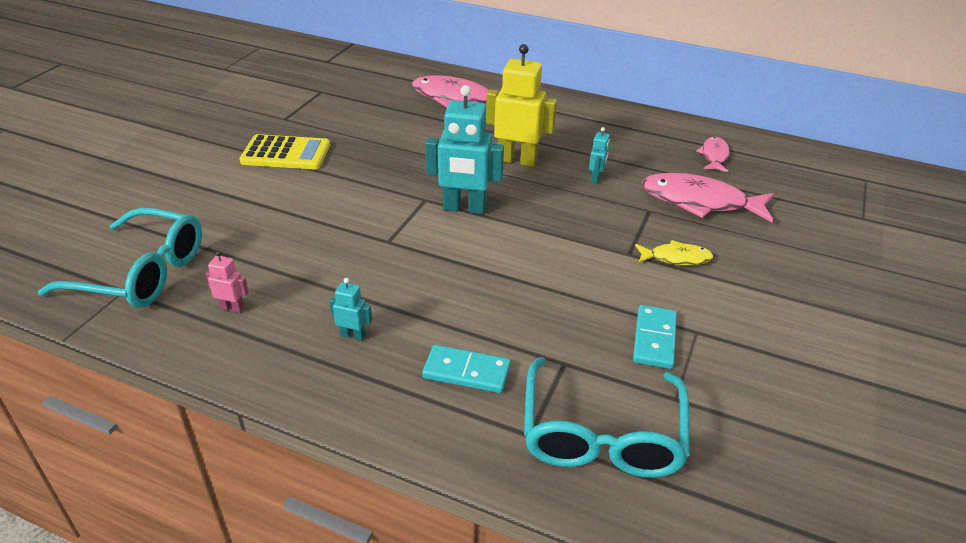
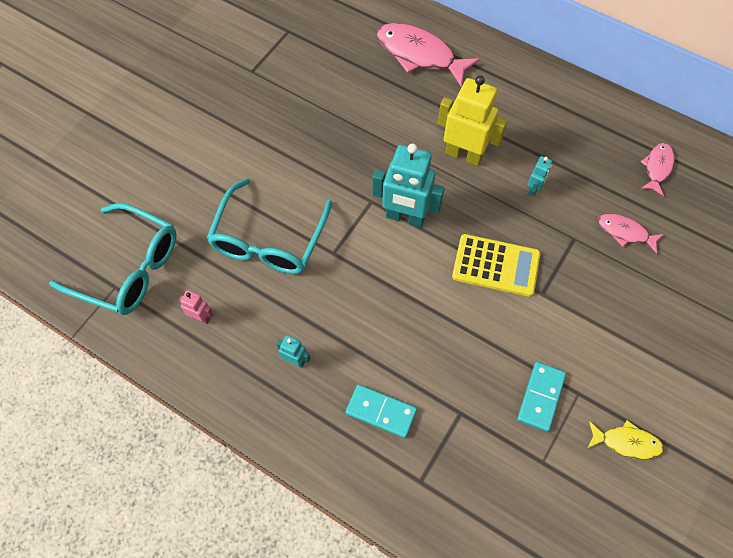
camera: 10 degrees right, 25 degrees up
yellow calculator [239,134,330,169] -> yellow calculator moved to [452,234,540,297]
turquoise glasses [524,357,690,478] -> turquoise glasses moved to [207,178,332,274]
yellow fish [635,240,714,265] -> yellow fish moved to [588,420,664,460]
pink fish [642,173,774,222] -> pink fish [598,214,664,254], size x0.54

